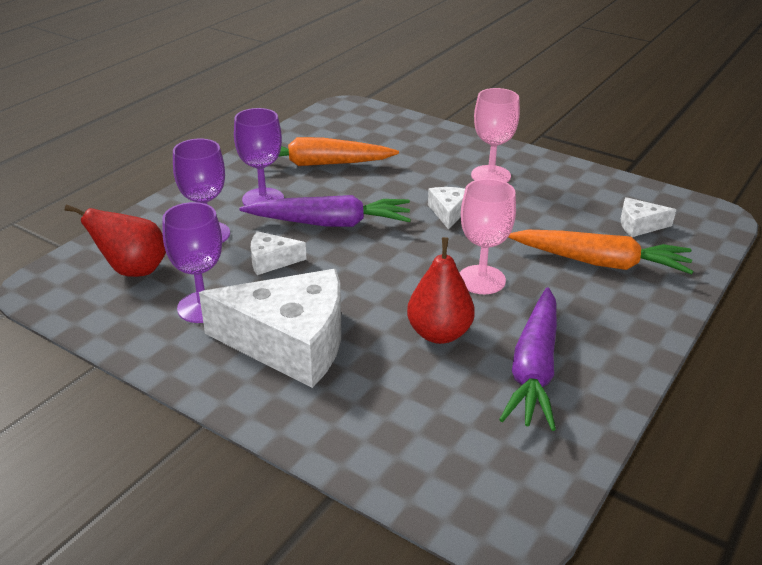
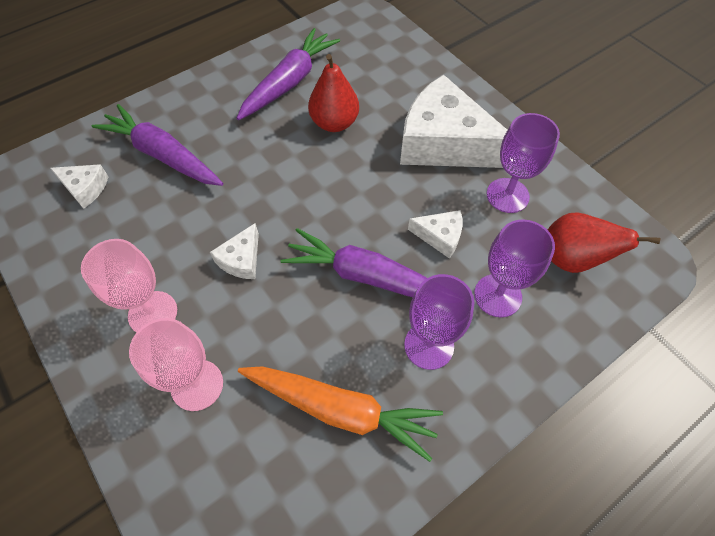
camera: 160 degrees left, 25 degrees up
pink goblet [460,179,516,294] -> pink goblet moved to [129,318,223,411]
orange carrot [508,230,693,274] -> purple carrot [92,104,223,186]

